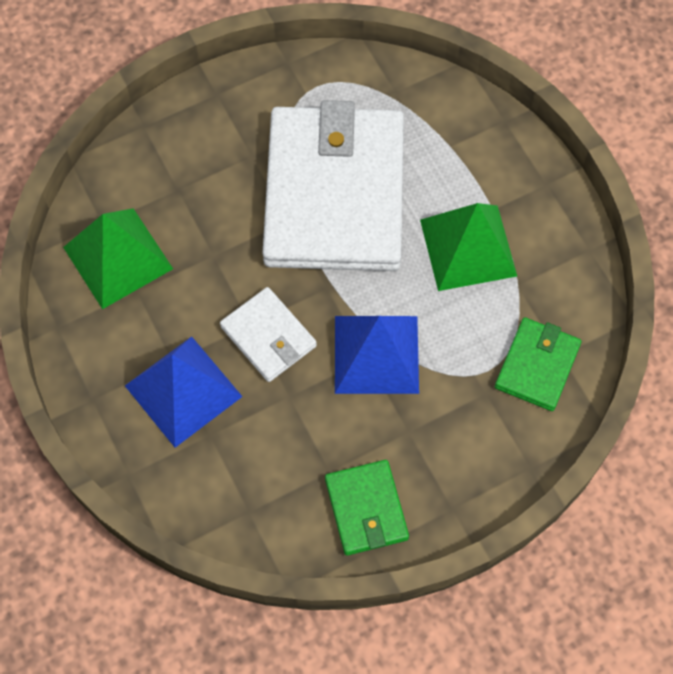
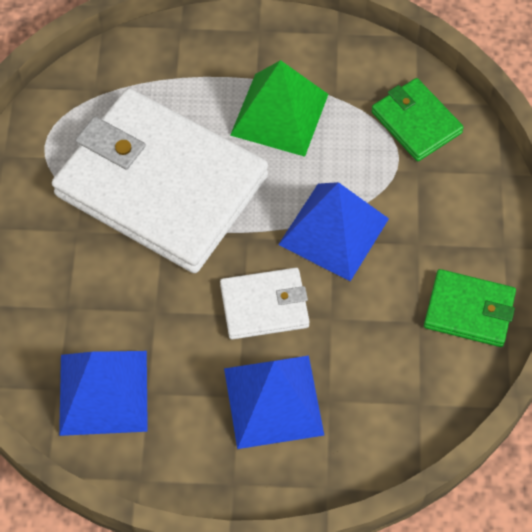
camera: 60 degrees left, 5 degrees down
green pyramid [63,208,173,309] -> blue pyramid [59,351,148,436]

